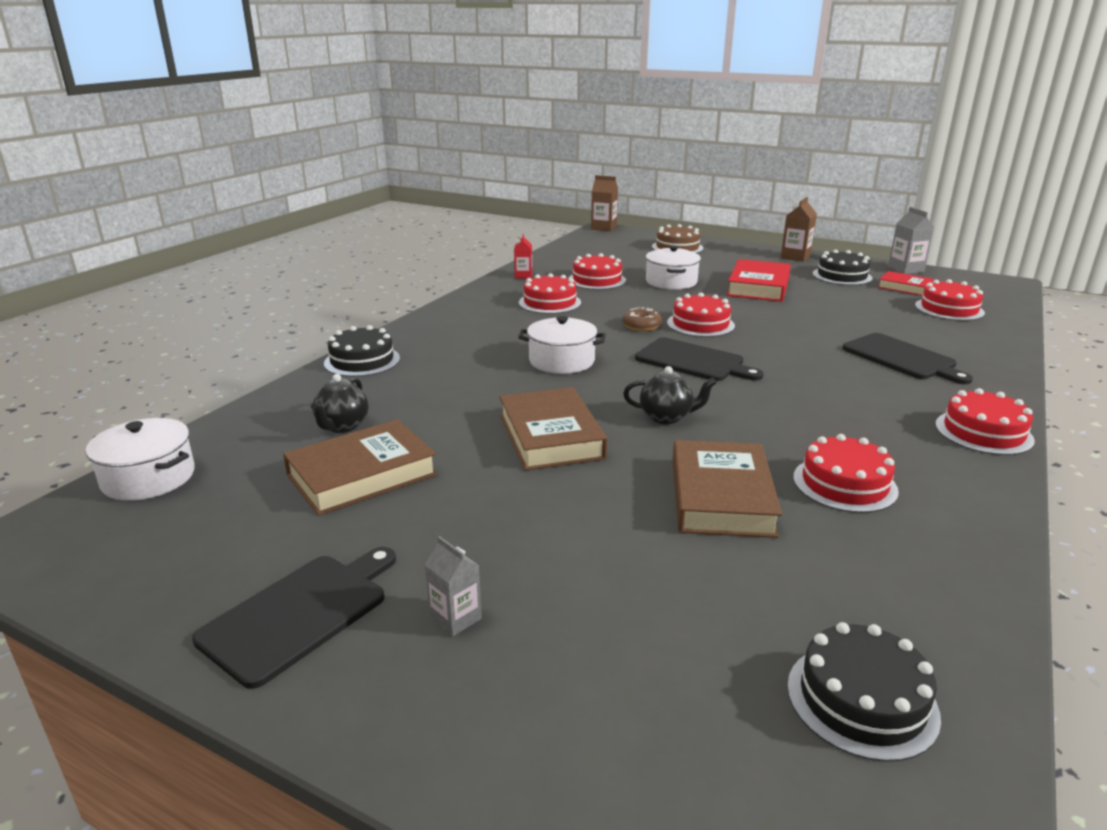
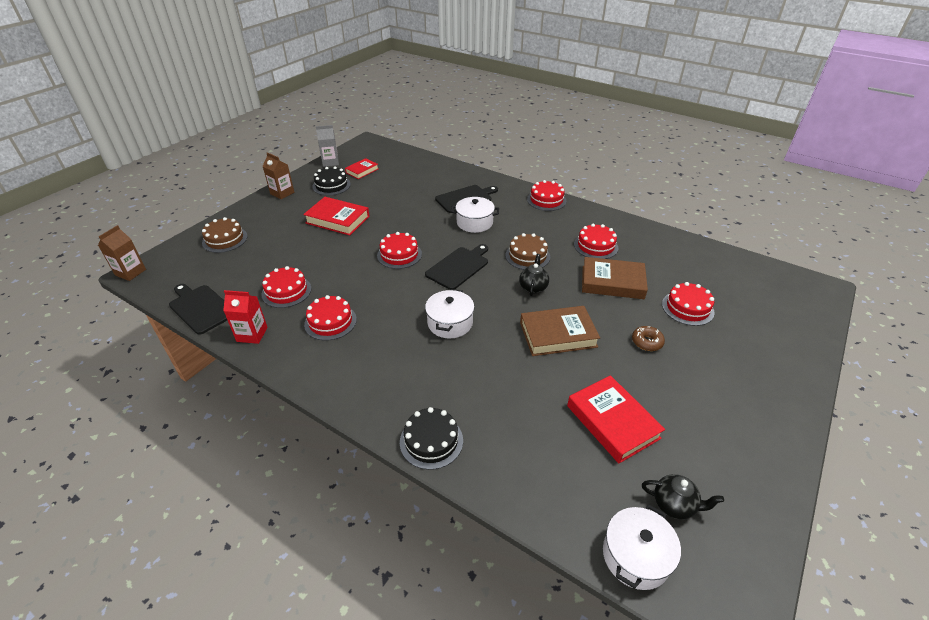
camera: 85 degrees left, 15 degrees up
black cutting board [192,547,396,689] -> black cutting board moved to [169,284,227,335]
brown book [283,419,438,516] -> red book [567,375,665,463]
black teapot [311,374,369,433] -> black teapot moved to [642,474,724,519]
grey carton [425,536,482,637] -> none
red carton [514,234,532,279] -> red carton [223,290,268,344], size x1.51
brown donut [622,307,662,331] -> brown donut moved to [632,326,665,351]
white pot [646,245,701,290] -> white pot moved to [451,197,499,233]
black cake [787,622,941,762] -> none
red cake [915,279,985,321] -> red cake moved to [662,282,714,326]
none -> brown cake [505,233,550,270]

